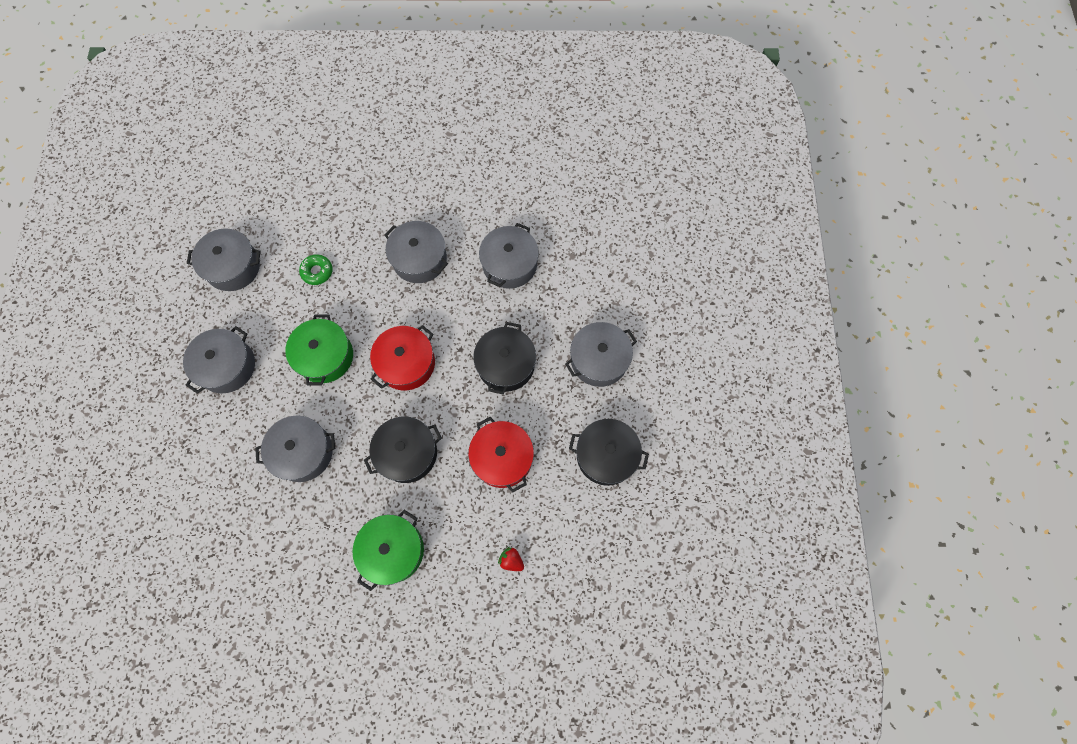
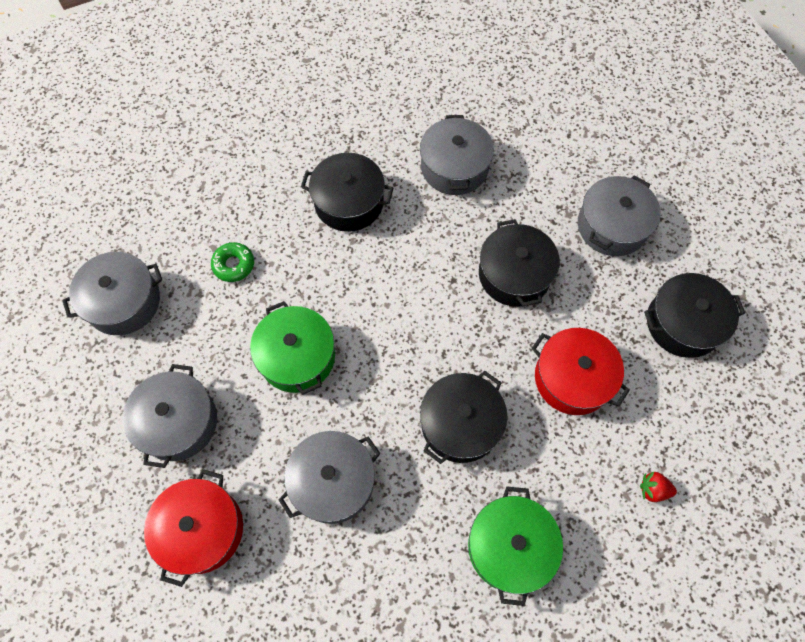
camera: 25 degrees left, 5 degrees down
red pot [370,325,435,391] -> red pot moved to [144,469,243,587]
grey pot [384,221,448,283] -> black pot [301,153,393,232]

